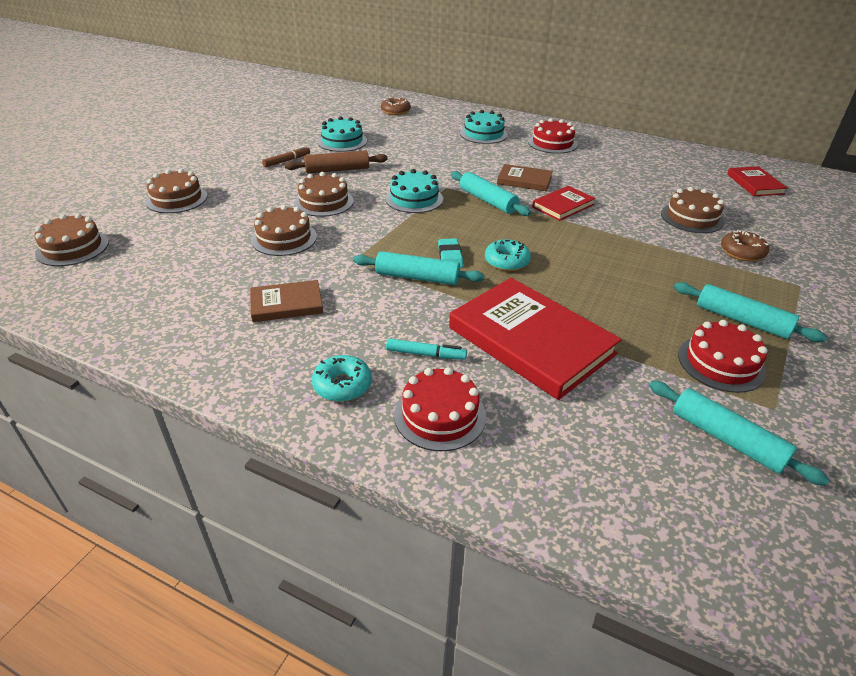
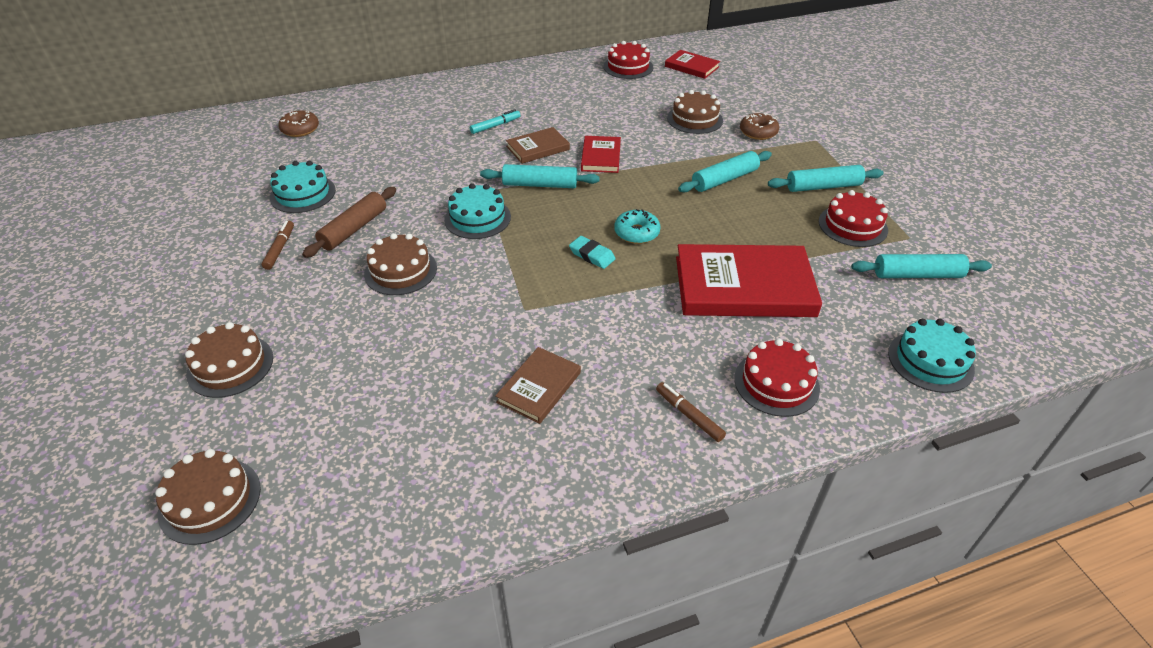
camera: 45 degrees left, 5 degrees up
brown cake [251,205,317,256] -> none
turquoise donut [312,355,372,402] -> brown marker [656,382,726,442]
turquoise rolling pin [353,251,484,285] -> turquoise rolling pin moved to [678,151,772,193]
turquoise marker [386,338,467,360] -> turquoise marker moved to [470,109,520,134]
turquoise cake [460,110,508,144] -> turquoise cake moved to [888,319,976,393]
red cake [528,118,577,154] -> red cake moved to [603,41,653,79]

